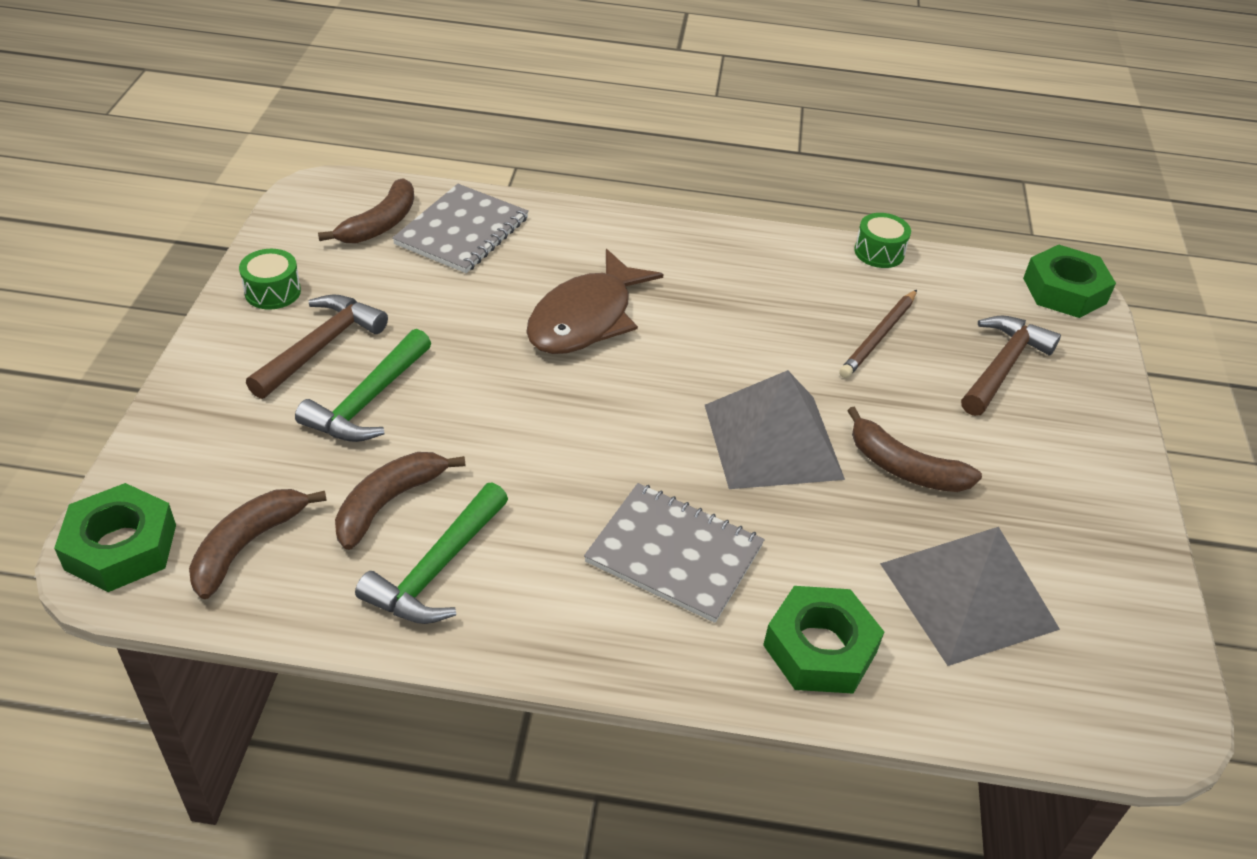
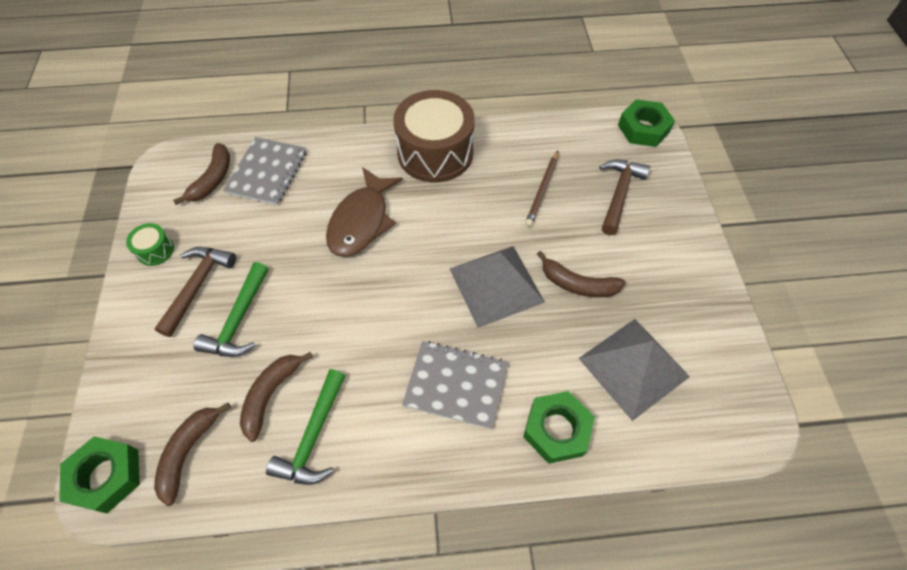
camera: 10 degrees left, 15 degrees up
green drum [854,213,911,268] -> none
none -> brown drum [393,90,475,183]

